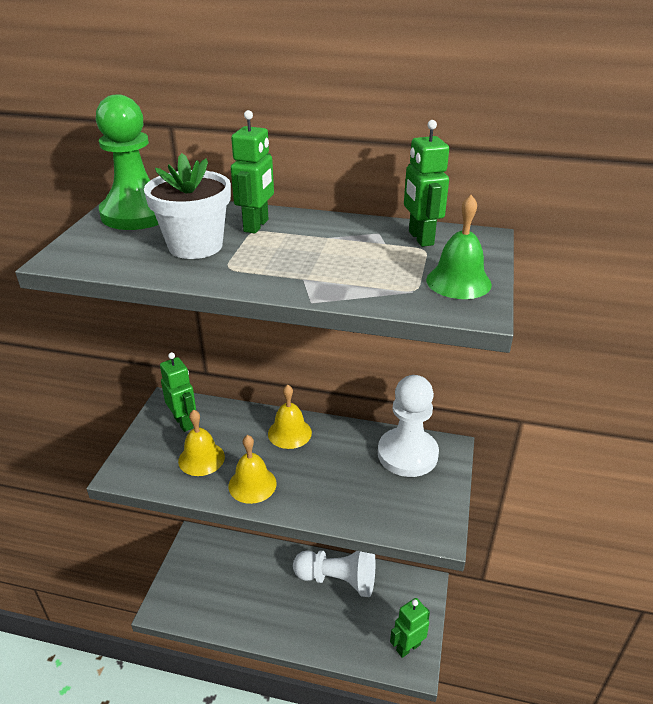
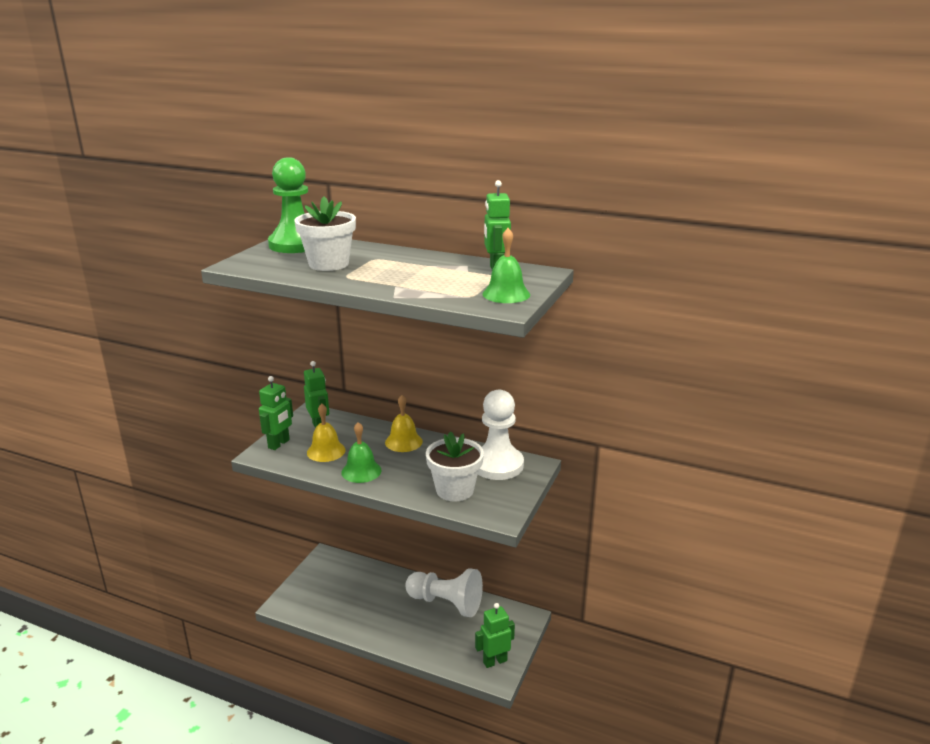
camera: 10 degrees right, 10 degrees down
yellow bell [228,435,277,504] -> green bell [341,422,382,483]
green robot [231,110,274,234] -> green robot moved to [259,376,293,450]
none -> white flower pot [426,431,484,501]

